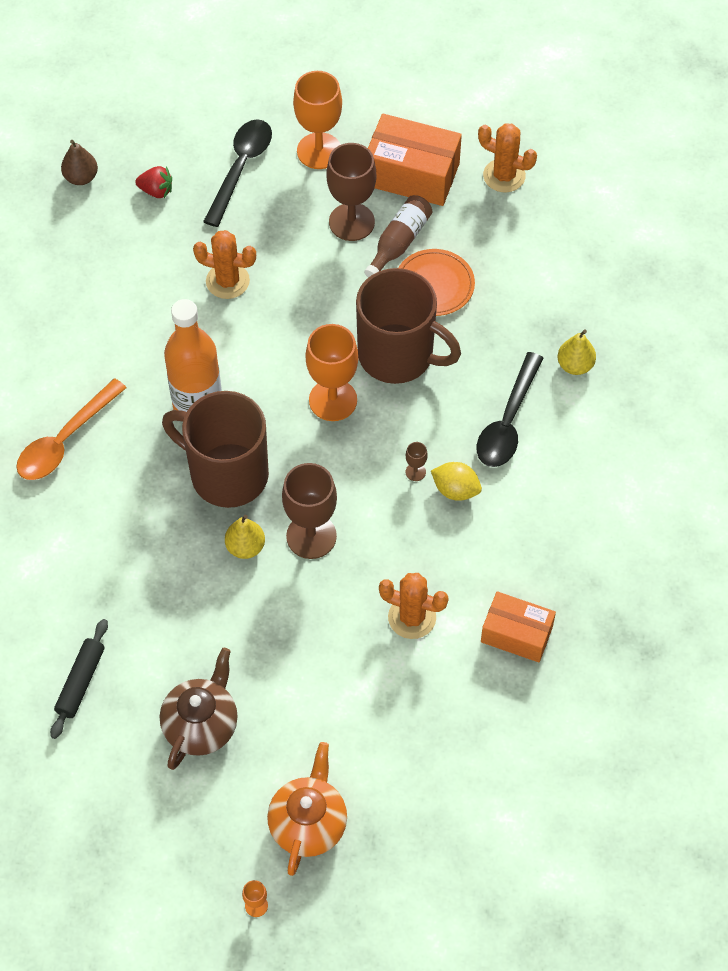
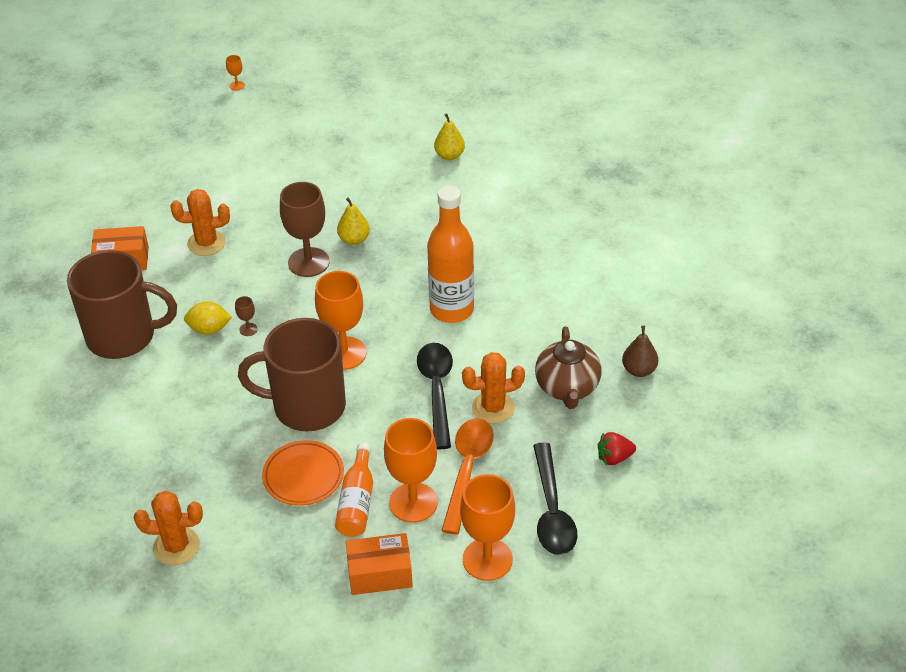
camera: 155 degrees right, 15 degrees down
orange spoon [16,378,127,480] -> orange spoon moved to [442,418,494,534]
black rolling pin [50,619,108,739] -> none
brown pear [61,140,98,185] -> brown pear moved to [622,326,658,377]
brown teapot [160,648,238,770] -> brown teapot moved to [535,326,602,409]
brown mug [162,391,269,508] -> brown mug moved to [67,250,177,359]
orange teapot [267,742,347,876] -> none
brown goblet [326,143,376,241] -> orange goblet [384,418,438,523]
brown bottle [364,195,432,278] -> orange bottle [335,443,373,537]
orange box [368,114,462,206] -> orange box [346,533,413,595], size x0.66
black spoon [477,352,543,467] -> black spoon moved to [417,343,453,449]
orange cactus [478,123,537,193] -> orange cactus moved to [134,491,203,565]
yellow pear [558,329,596,375] -> yellow pear moved to [434,114,465,160]

